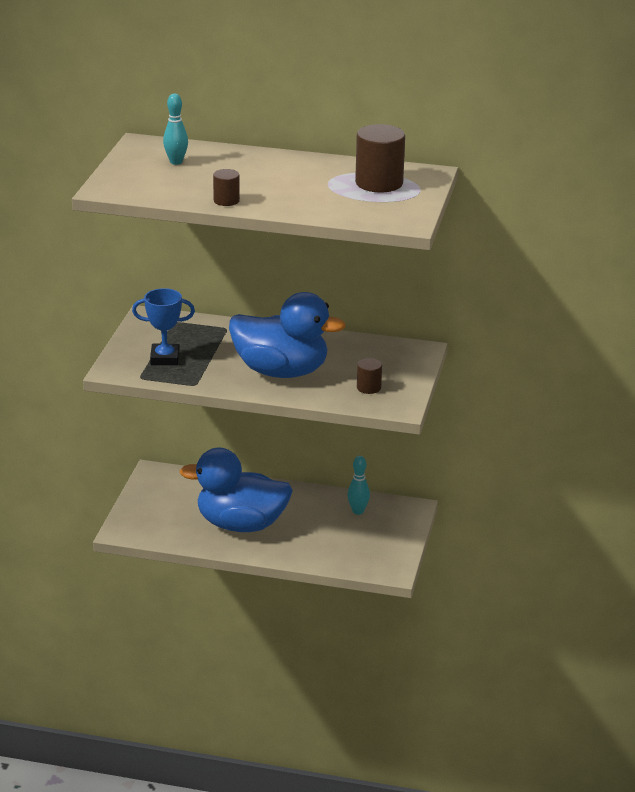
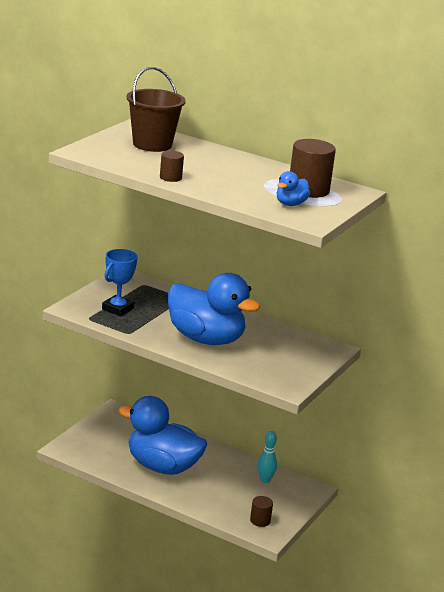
camera: 15 degrees right, 5 degrees down
blue trophy [132,288,195,365] -> blue trophy turned 75 degrees counterclockwise [102,249,138,316]
turquoise bowling pin [163,94,188,165] -> brown bucket [126,67,186,152]
brown cylinder [357,358,382,394] -> brown cylinder moved to [250,496,273,527]
none -> blue duck [277,171,310,206]

